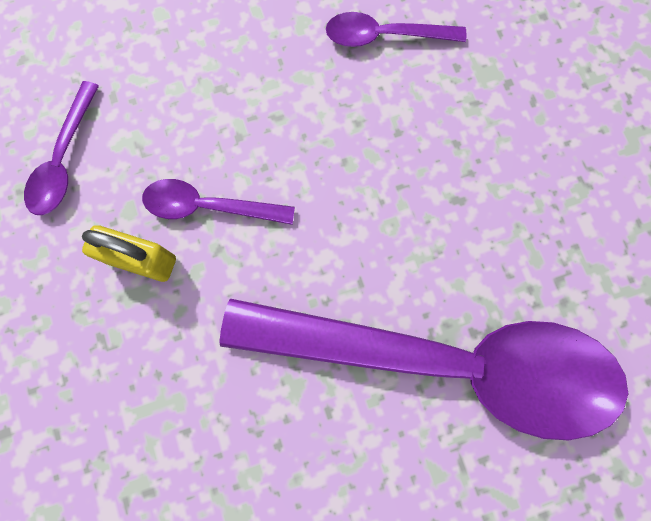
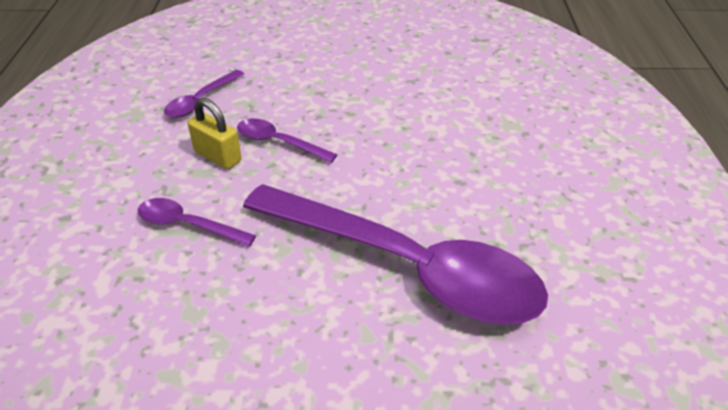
camera: 20 degrees right, 35 degrees down
purple spoon [326,12,467,47] -> purple spoon moved to [138,198,256,247]

